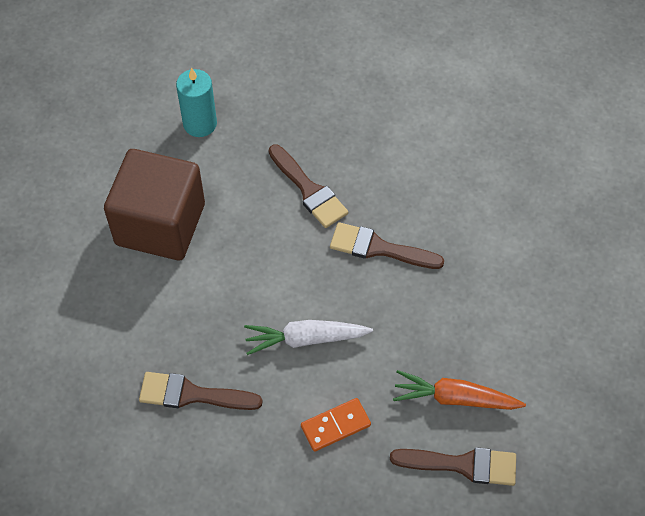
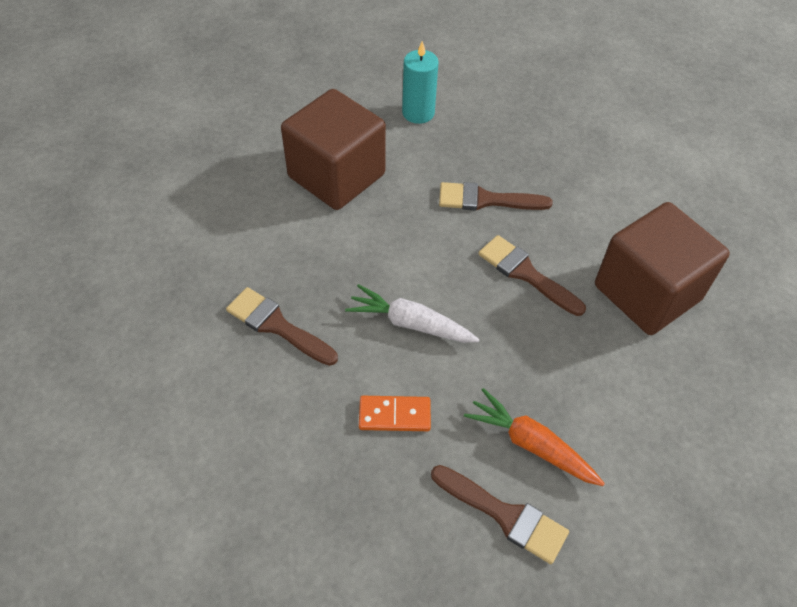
camera: 25 degrees right, 5 degrees down
brown brush [269,144,348,228] -> brown brush turned 105 degrees clockwise [439,182,553,211]
none -> brown cube [595,202,730,335]

